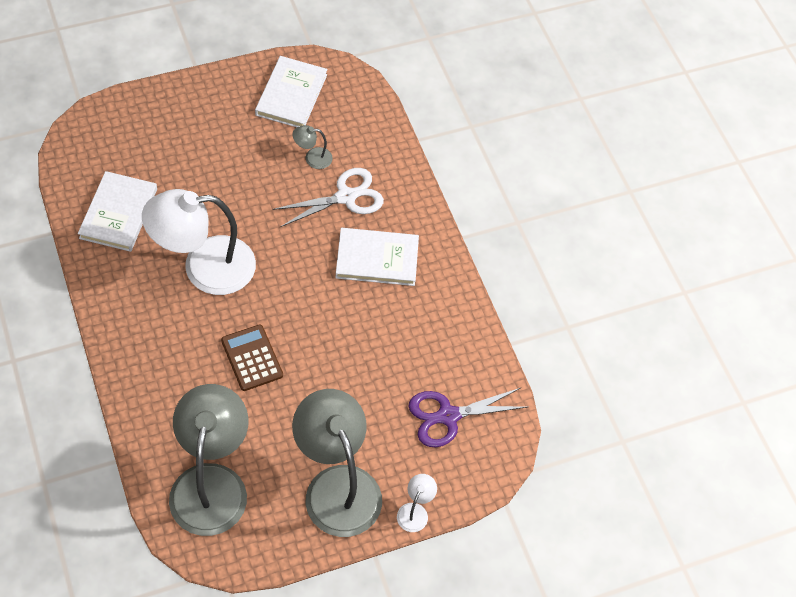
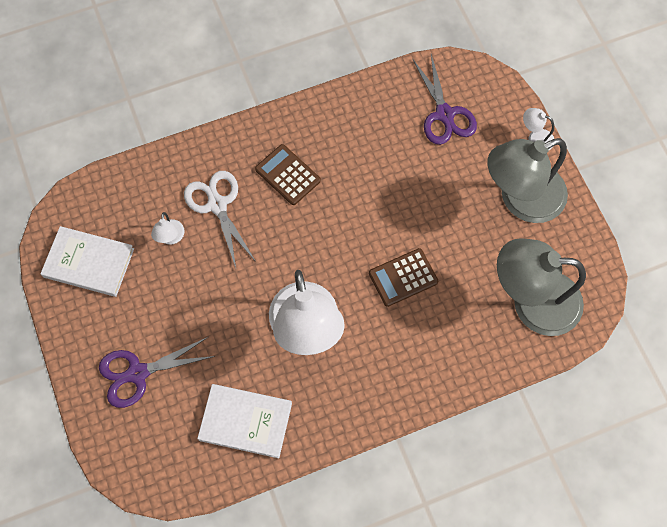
camera: 85 degrees left, 10 degrees up
grey lamp [293,125,333,169] -> white lamp [151,212,185,245]
white book [335,228,419,286] -> brown calculator [255,144,321,205]
none -> purple scissors [99,337,215,408]

